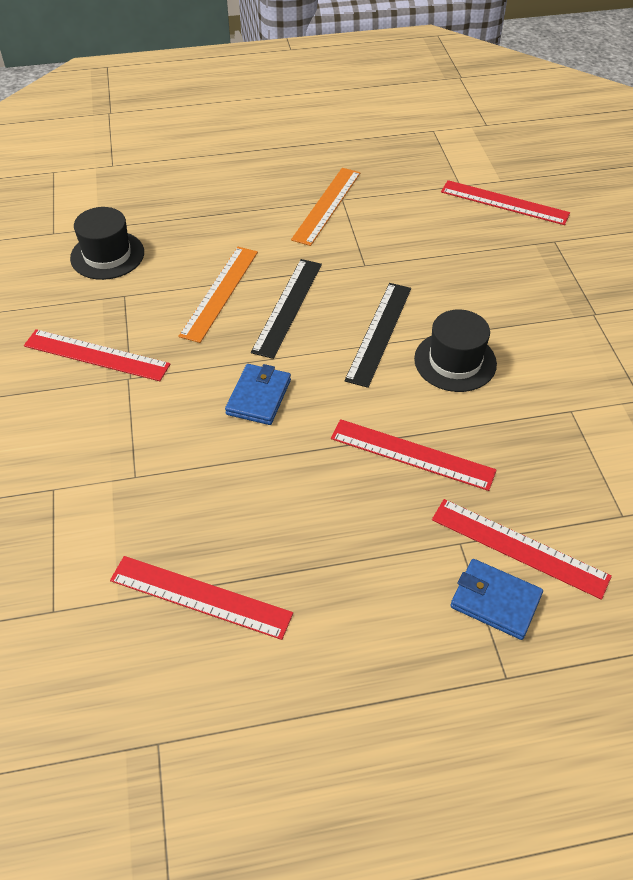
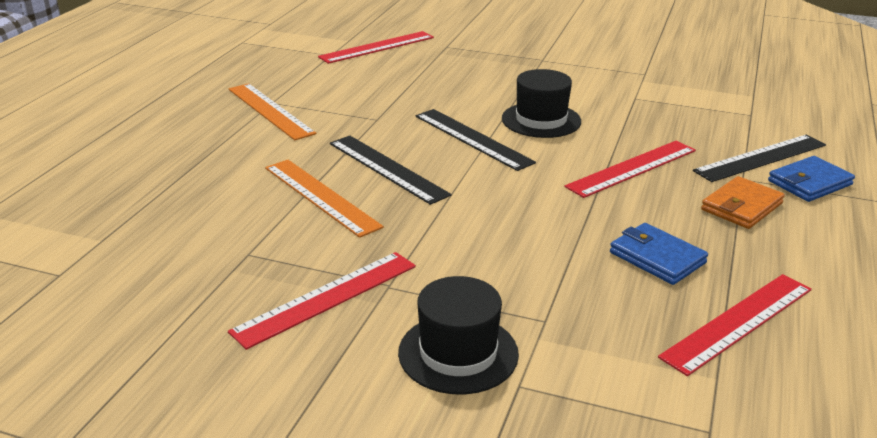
camera: 60 degrees left, 20 degrees down
black hat [70,207,144,280] -> black hat moved to [398,276,519,394]
blue wallet [225,364,291,425] -> blue wallet moved to [610,223,708,285]
red ruler [432,499,612,600] -> black ruler [693,135,826,182]
none -> orange wallet [701,176,785,229]

